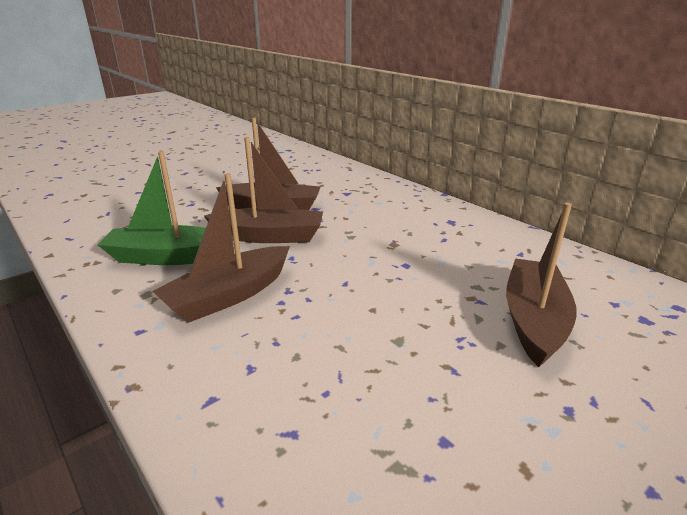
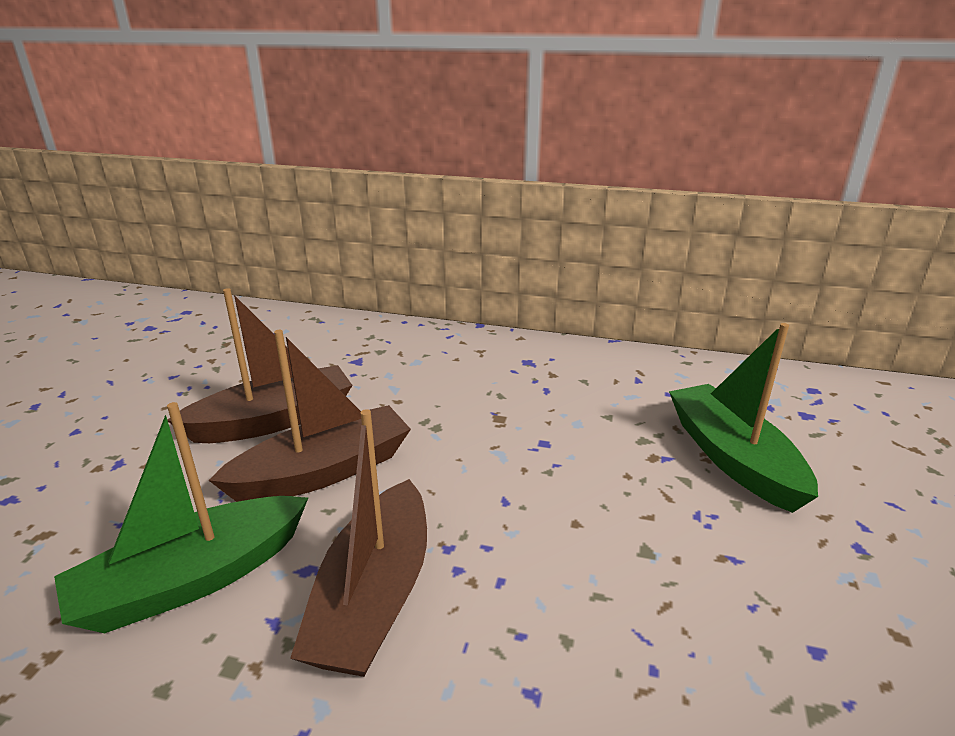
camera: 35 degrees left, 0 degrees up
brown boat [506,203,577,367] -> green boat [669,323,818,513]

